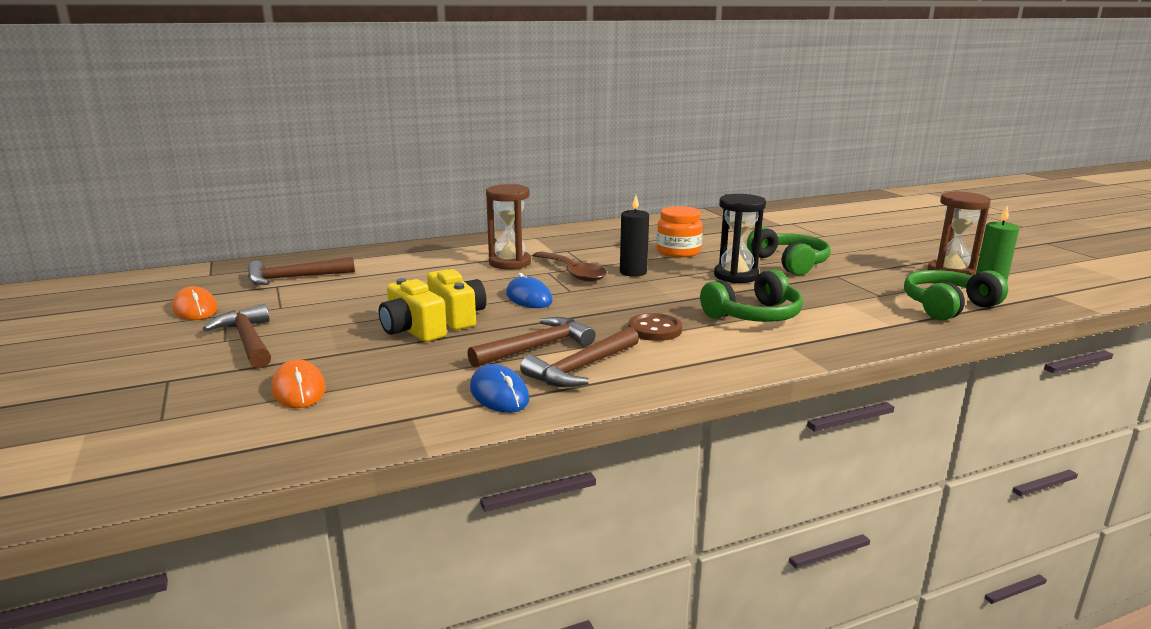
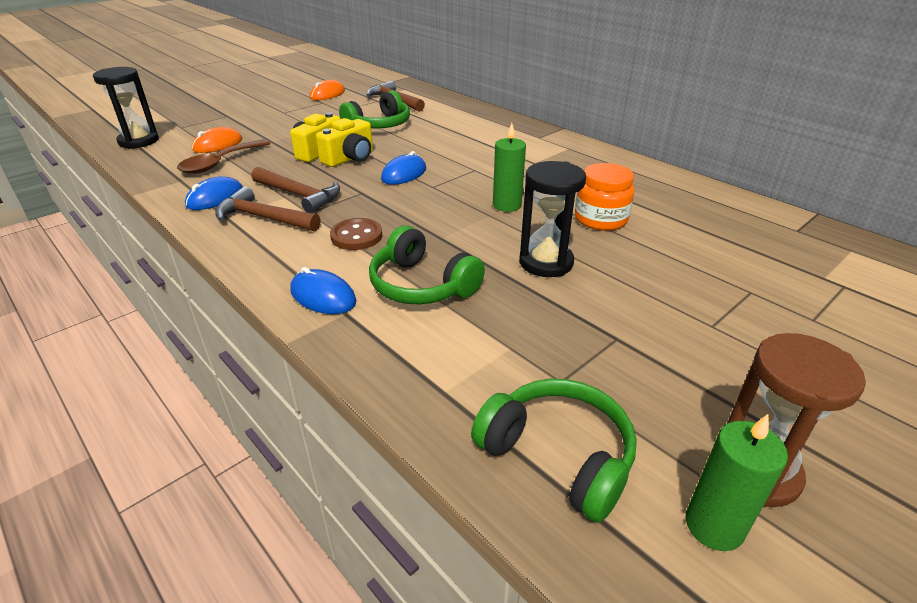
camera: 70 degrees right, 15 degrees up
brown hammer [203,304,271,368] -> none
brown hourglass [486,184,531,269] -> none
brown spoon [532,251,607,282] -> brown spoon moved to [177,139,271,174]
black candle [620,195,649,277] -> green candle [493,123,526,212]
green headphones [747,227,831,275] -> green headphones moved to [339,91,410,128]
none -> black hourglass [93,67,159,149]
none -> blue mouse [290,267,356,314]

